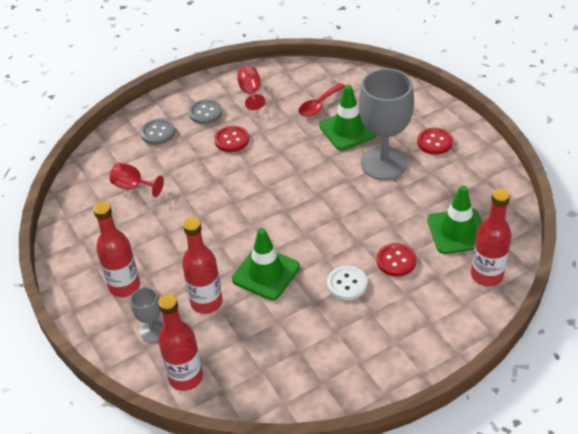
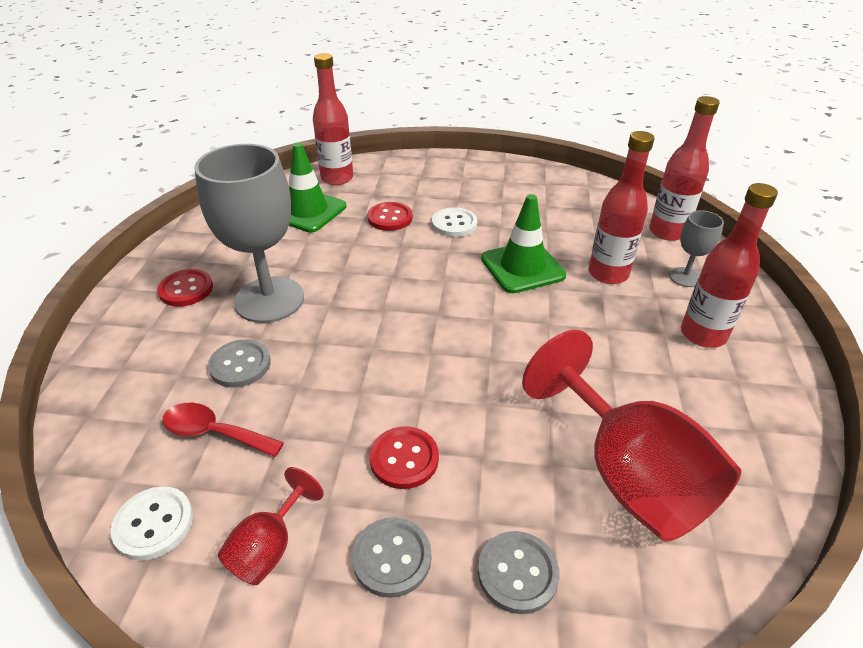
camera: 145 degrees left, 5 degrees down
red goblet [110,163,164,197] -> red goblet [522,330,741,542], size x2.11
red spoon [298,83,345,117] -> red spoon turned 150 degrees counterclockwise [163,403,284,457]
green traffic cone [319,85,377,150] -> grey button [208,339,271,387]
none -> white button [111,486,193,560]

